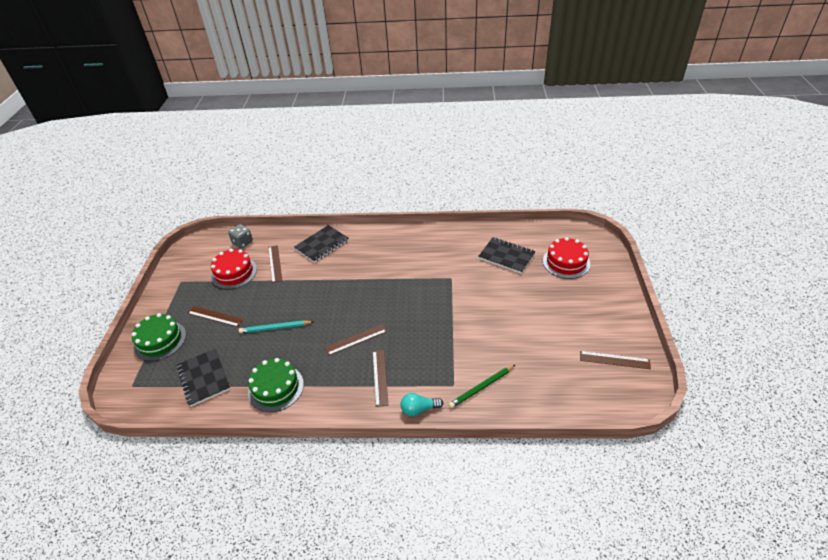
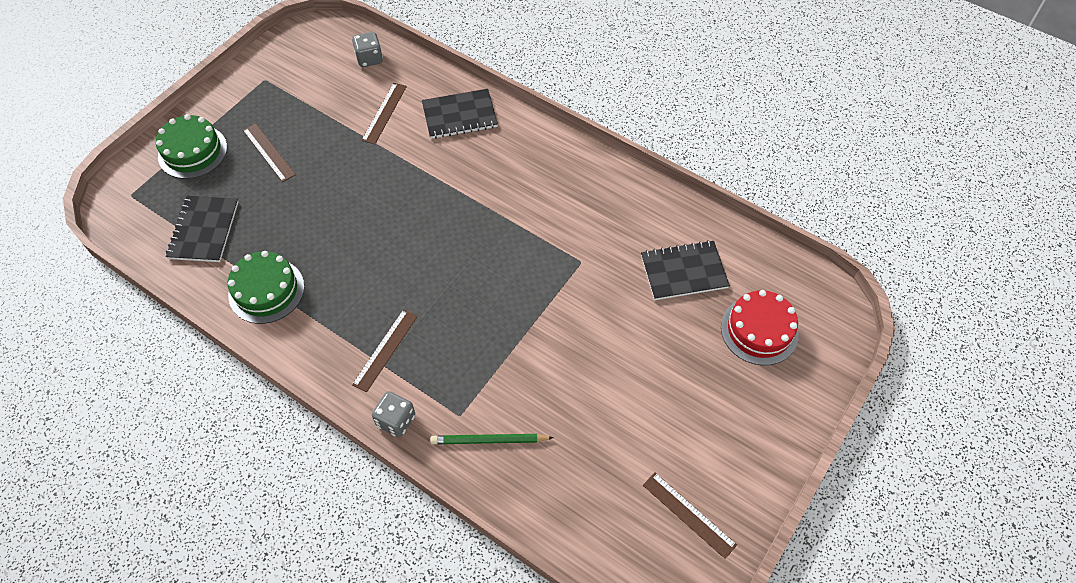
camera: 30 degrees right, 15 degrees up
red cake [211,249,257,289] -> none
turquoise pencil [239,320,314,333] -> none
brown ruler [324,324,387,356] -> none
turquoise light bulb [401,393,443,416] -> grey dice [372,391,415,437]
black notebook [478,237,536,274] -> black notebook turned 75 degrees counterclockwise [641,240,730,300]

